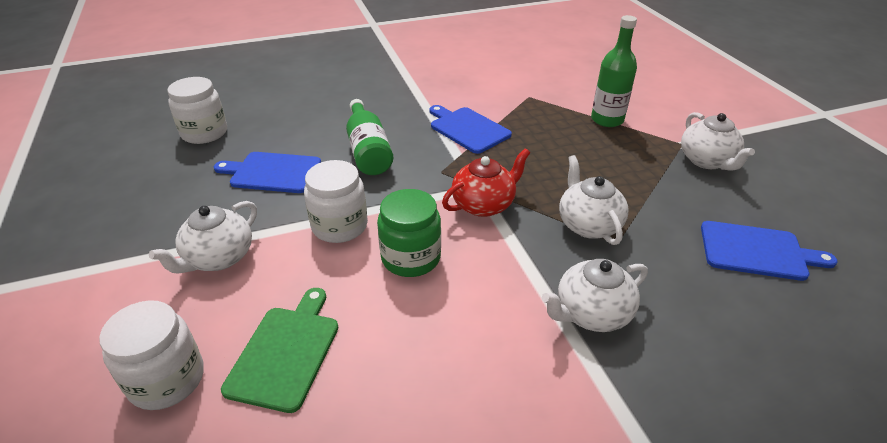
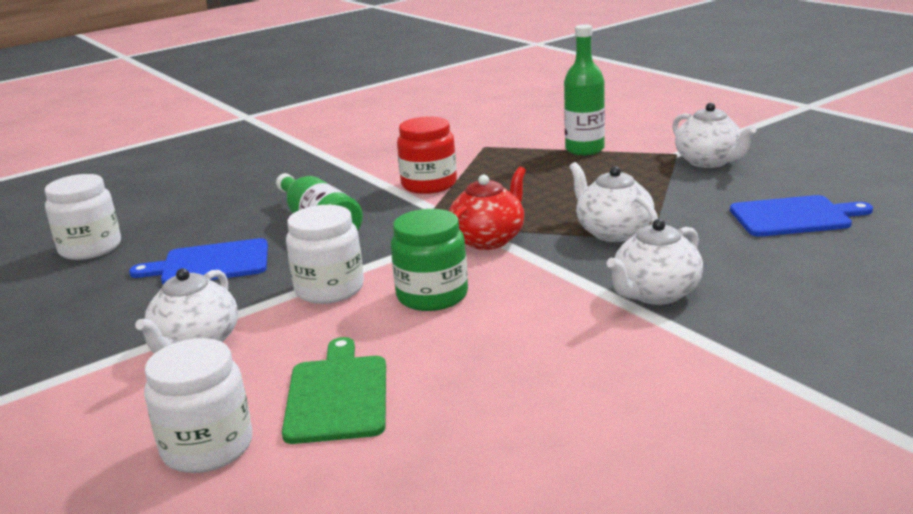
camera: 15 degrees left, 15 degrees down
blue cutting board [429,105,512,154] -> red jar [397,116,457,194]

